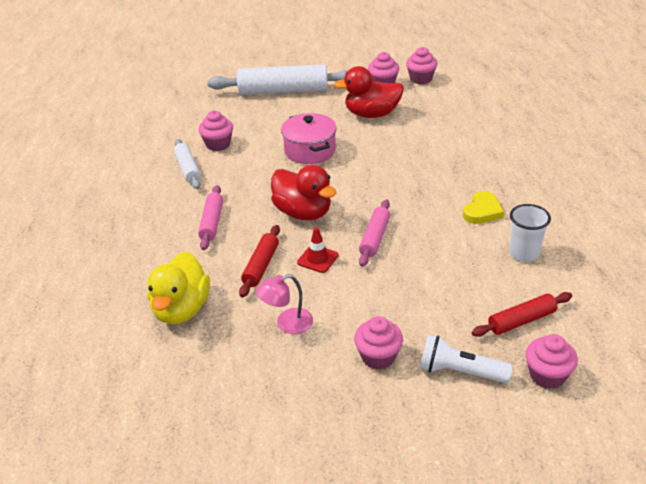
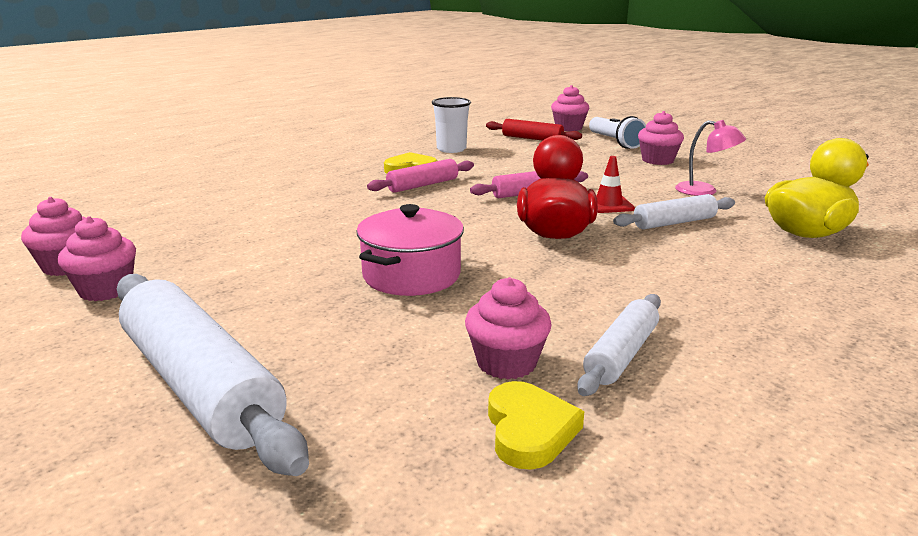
camera: 130 degrees left, 15 degrees down
pink rolling pin [198,185,223,250] -> pink rolling pin moved to [367,159,474,193]
red rolling pin [239,225,280,297] -> white rolling pin [613,194,735,229]
red duck [334,66,404,118] -> none
none -> yellow heart [488,381,584,470]

